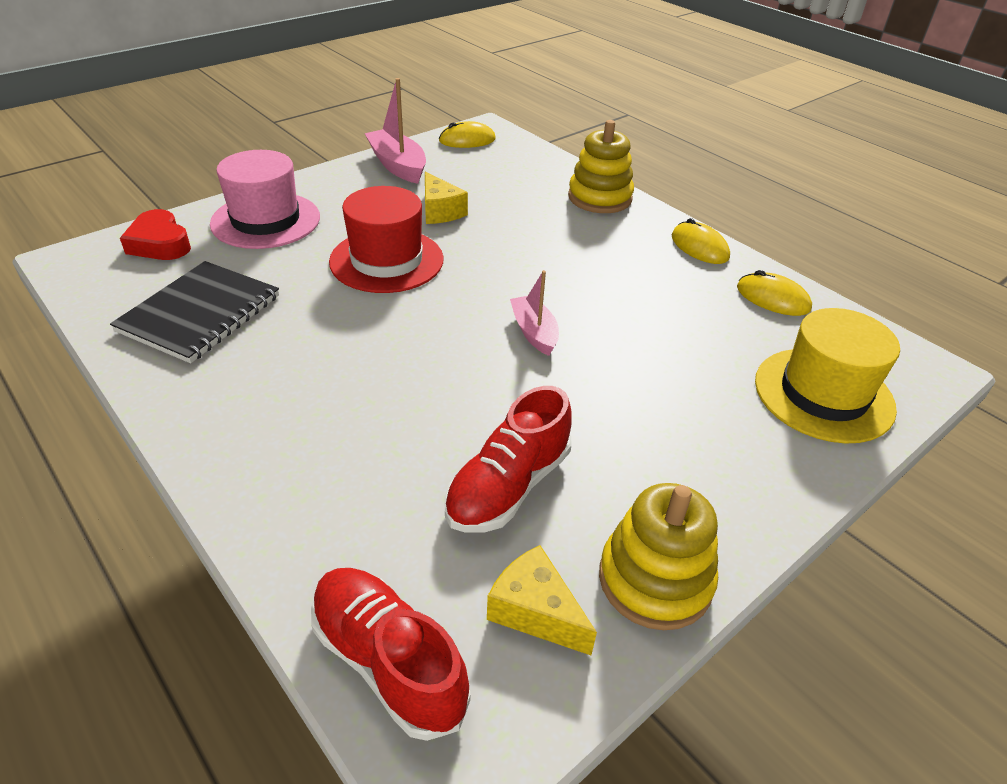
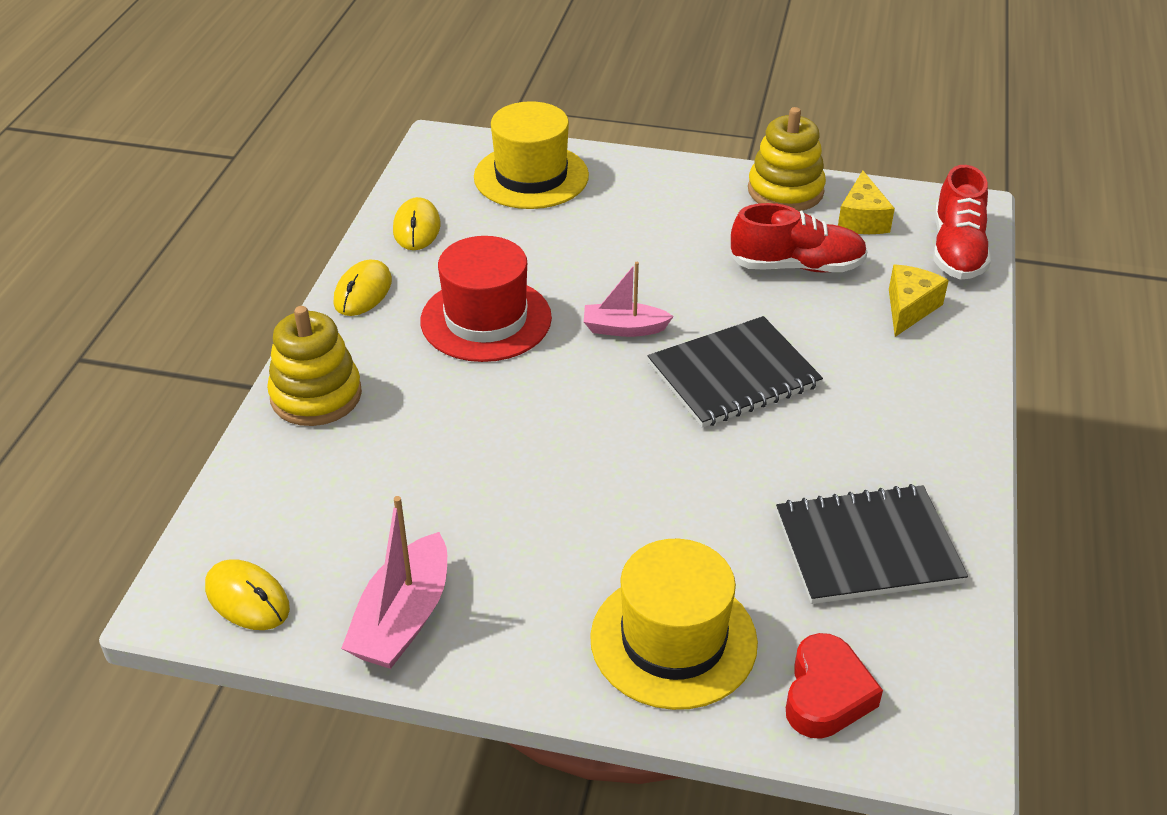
camera: 125 degrees left, 0 degrees up
pink hat [210,150,320,249] -> yellow hat [590,539,758,710]
red hat [329,186,444,293] -> red hat moved to [421,236,552,362]
yellow cheese [425,171,468,224] -> yellow cheese moved to [889,265,949,337]
pink boat [510,270,559,356] -> pink boat turned 60 degrees clockwise [584,262,674,337]
none -> black notebook [648,316,823,428]

